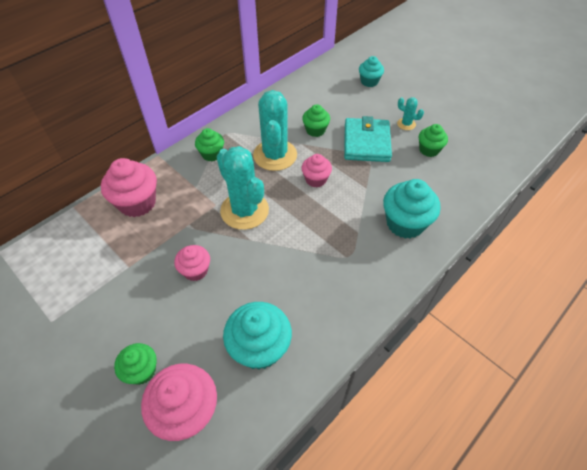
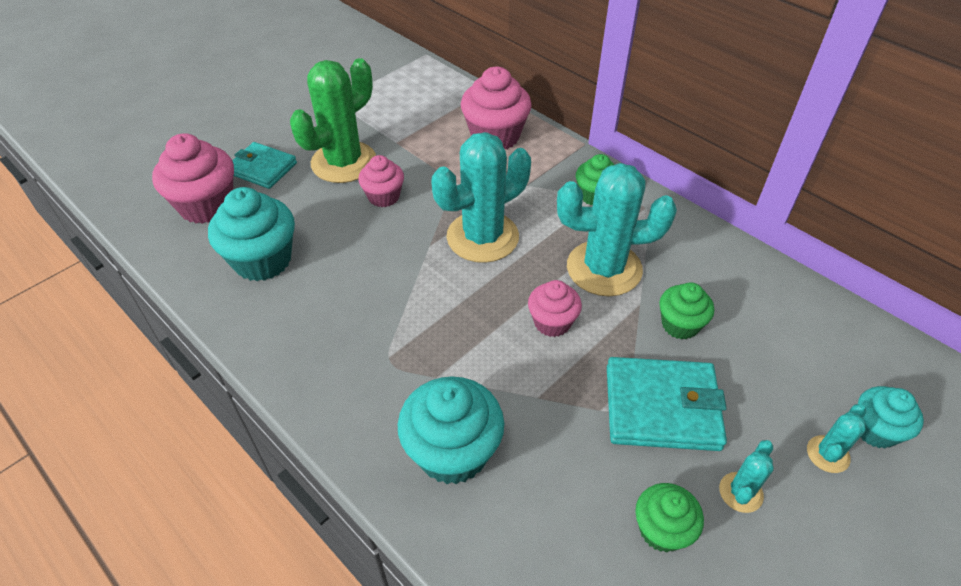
camera: 90 degrees right, 5 degrees down
green cupcake [114,343,157,385] -> turquoise wallet [232,142,297,189]
none -> green cactus [290,58,376,183]
none -> turquoise cactus [807,404,866,473]

